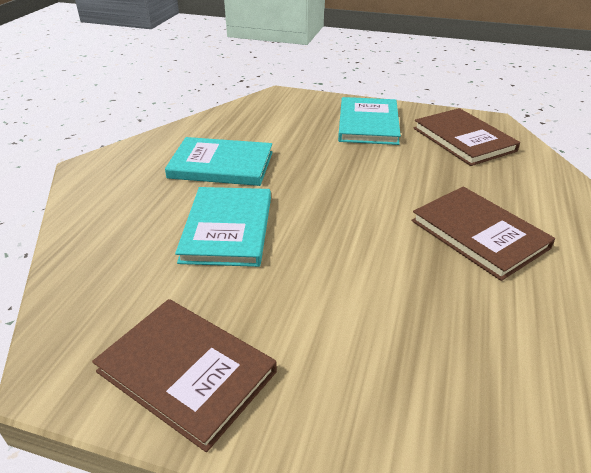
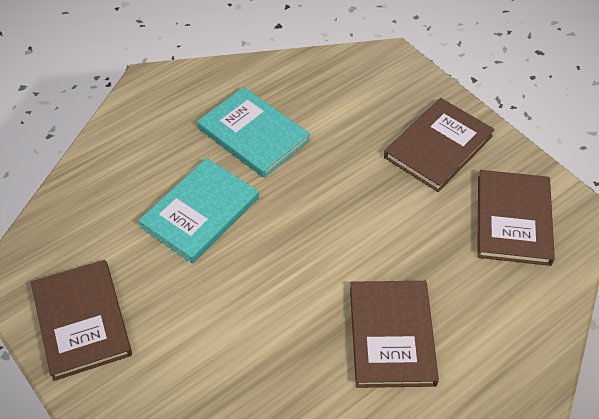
camera: 35 degrees right, 15 degrees up
turquoise book [338,97,401,145] -> brown book [384,98,495,192]

